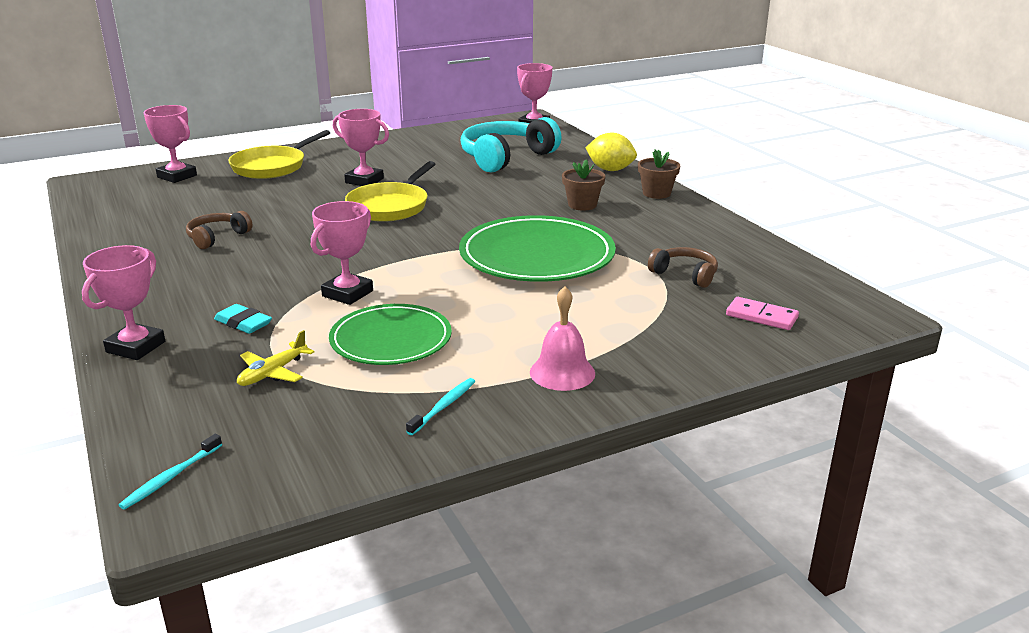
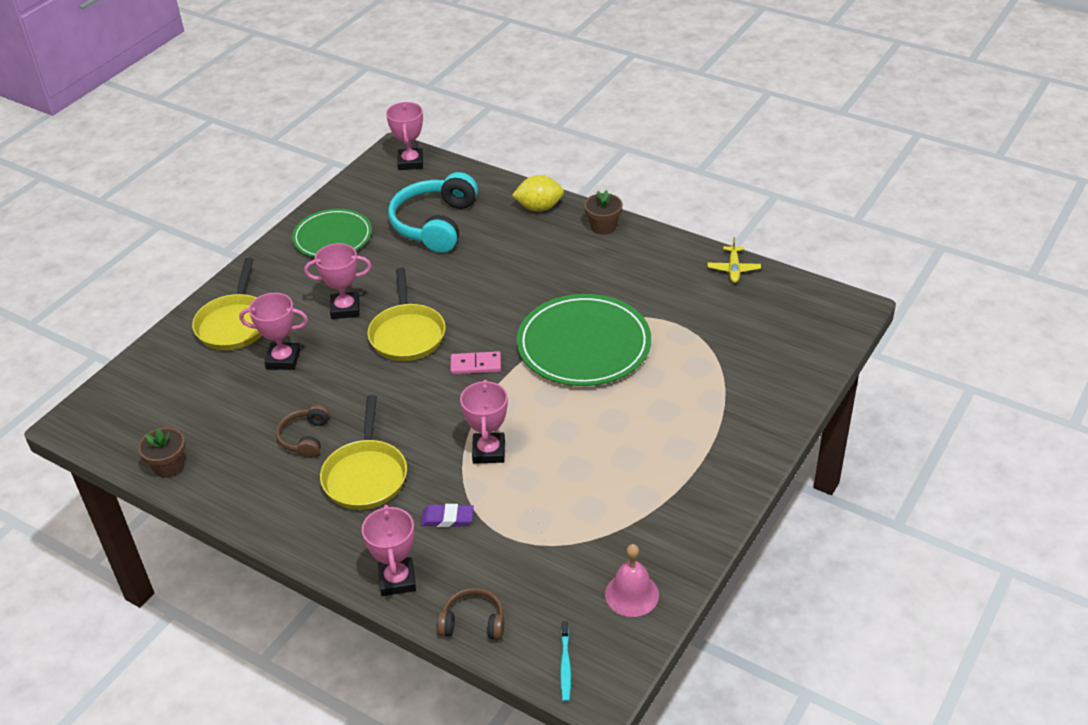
camera: 30 degrees left, 15 degrees up
pink trophy [143,105,197,183] -> pink trophy moved to [239,293,308,370]
turquoise eraser [214,304,272,334] -> purple eraser [421,504,474,527]
yellow plane [237,330,315,386] -> yellow plane moved to [708,237,761,283]
green plate [329,304,452,365] -> green plate moved to [292,209,372,258]
turquoise toothbrush [406,378,475,435] -> none
pink bell [530,286,595,391] -> pink bell moved to [605,544,659,617]
brown flower pot [562,159,605,211] -> brown flower pot moved to [138,427,186,478]
brown headphones [648,247,718,288] -> brown headphones moved to [437,588,504,640]
pink domino [726,297,799,330] -> pink domino moved to [450,351,501,374]
none -> yellow pan [320,395,407,510]

